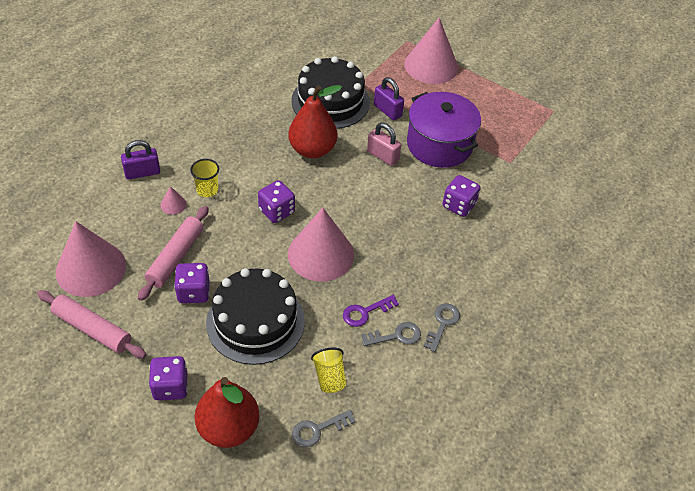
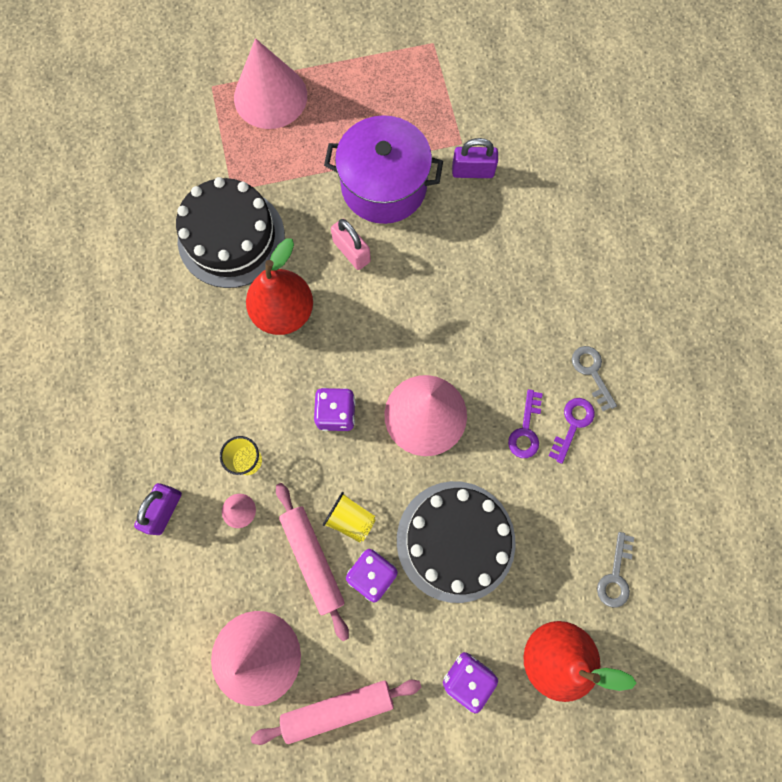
camera: 45 degrees left, 25 degrees up
yellow cup [311,348,346,393] -> yellow cup moved to [323,492,376,543]
grey key [361,322,421,346] -> purple key [549,398,595,464]
pink padlock [367,123,401,166] -> pink padlock turned 60 degrees clockwise [331,219,371,270]
purple padlock [374,77,404,120] -> purple padlock moved to [452,138,498,178]
purple dice [443,175,481,217] -> none

